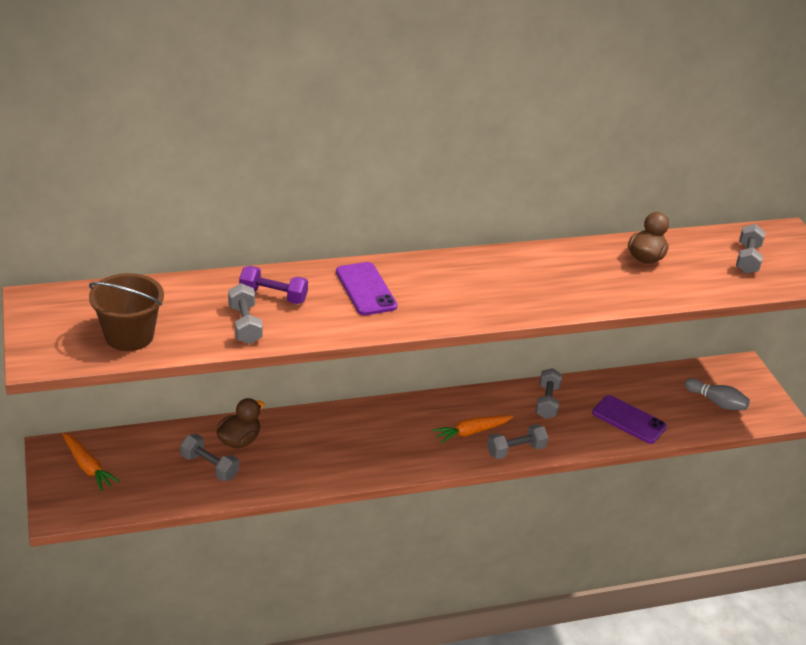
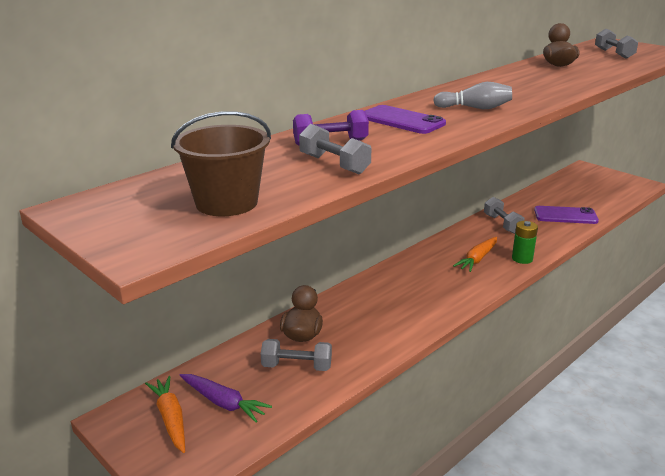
camera: 25 degrees left, 10 degrees down
orange carrot [63,433,120,491] -> orange carrot turned 135 degrees counterclockwise [145,376,185,453]
grey dumbbell [487,424,549,459] -> green battery [512,221,538,264]
grey bowling pin [685,378,750,410] -> grey bowling pin moved to [433,82,512,109]
none -> purple carrot [179,374,272,423]

